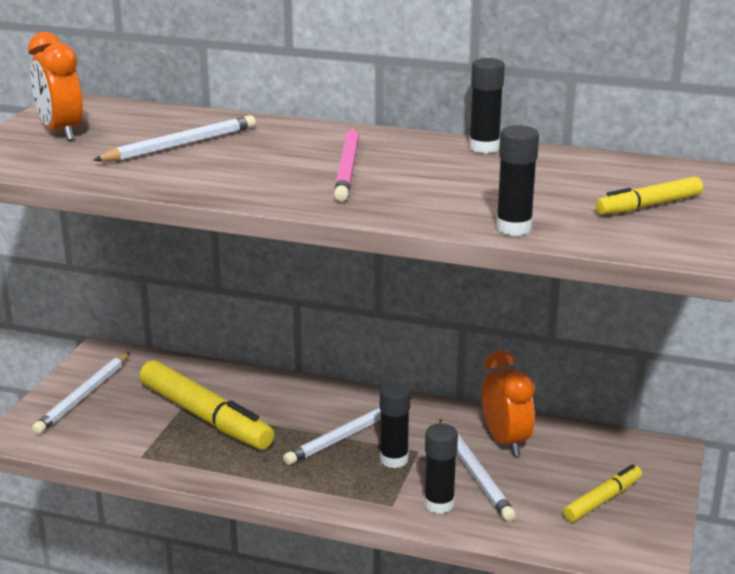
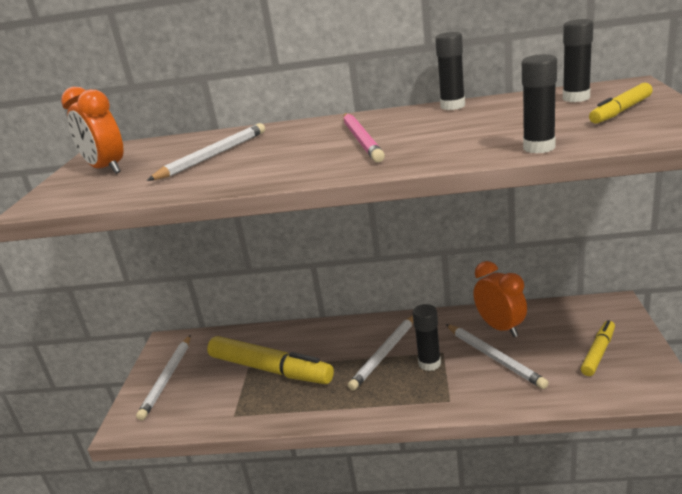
camera: 10 degrees left, 0 degrees up
black glue stick [424,423,458,514] -> black glue stick moved to [563,19,594,102]

